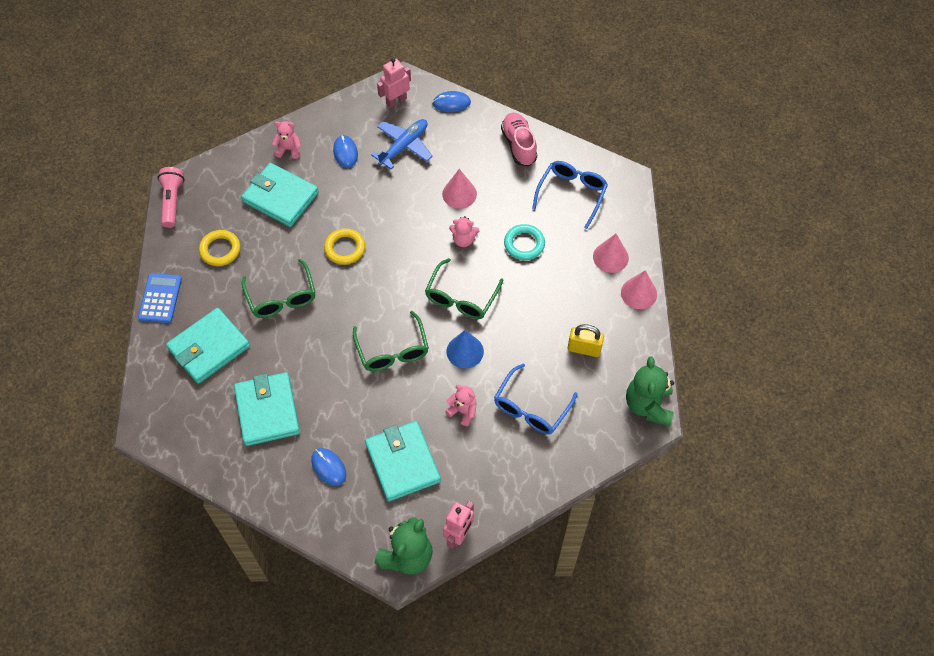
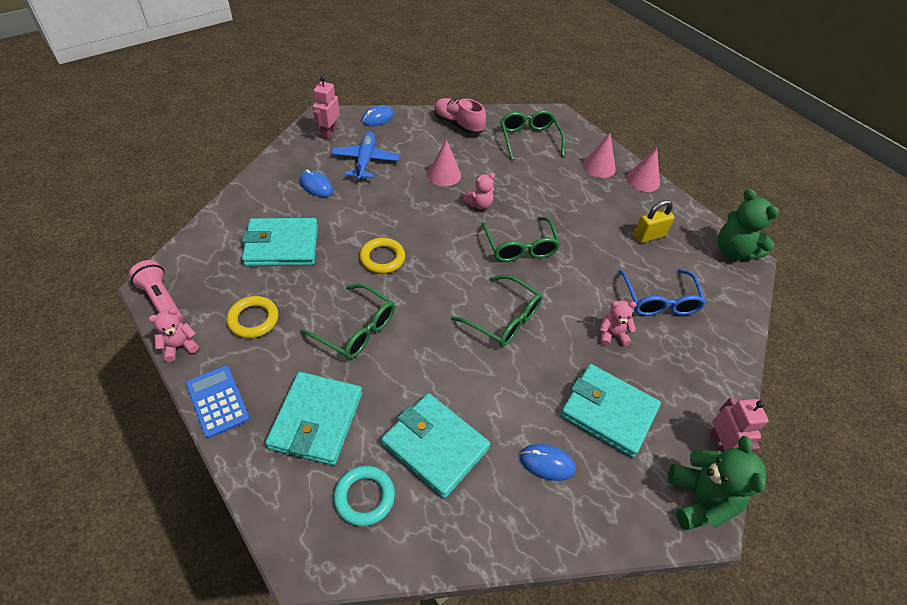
camera: 40 degrees left, 10 degrees down
pink teddy bear [272,121,301,159] -> pink teddy bear moved to [148,308,199,362]
blue cone [447,330,484,368] -> none
turquoise ring [504,224,545,260] -> turquoise ring moved to [334,465,395,526]
blue glasses [532,161,608,229] -> green glasses [500,110,565,160]

